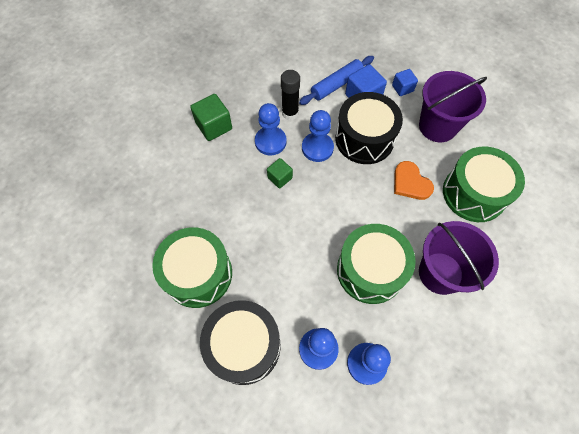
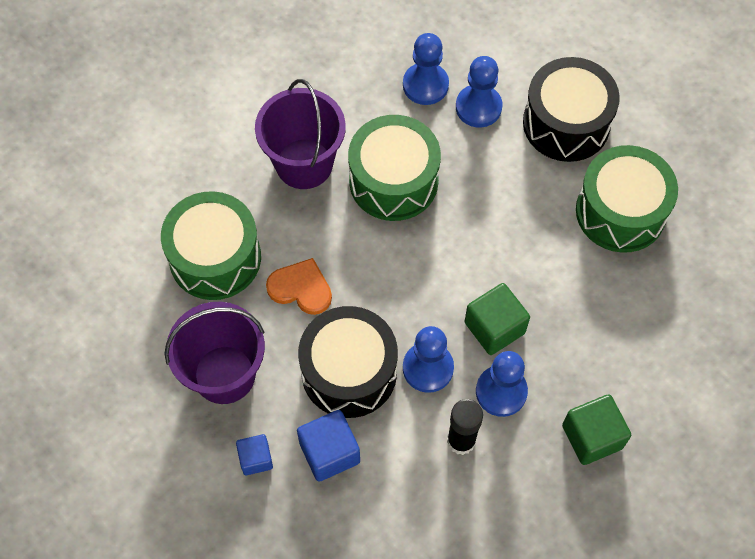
camera: 170 degrees left, 0 degrees up
green cube [267,158,293,189] -> green cube [465,283,530,355], size x1.61
blue rolling pin [299,56,374,105] -> none
orange heart [394,161,434,200] -> orange heart turned 45 degrees counterclockwise [266,258,332,315]

